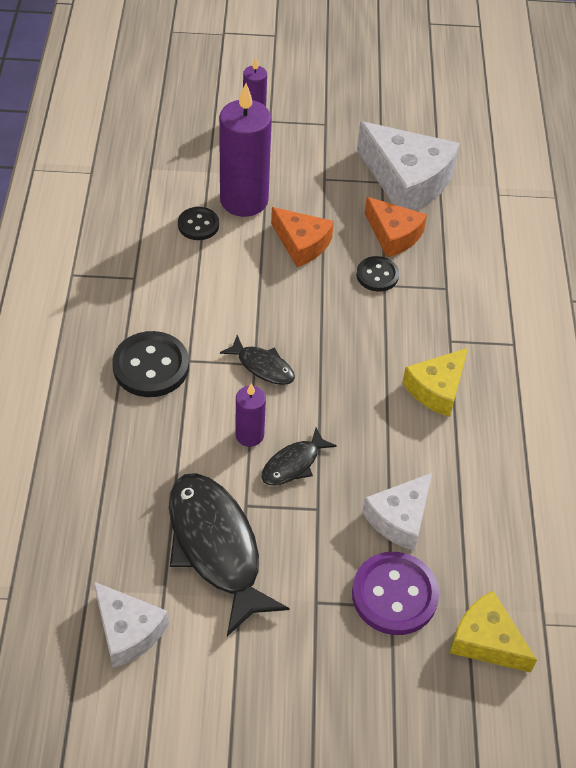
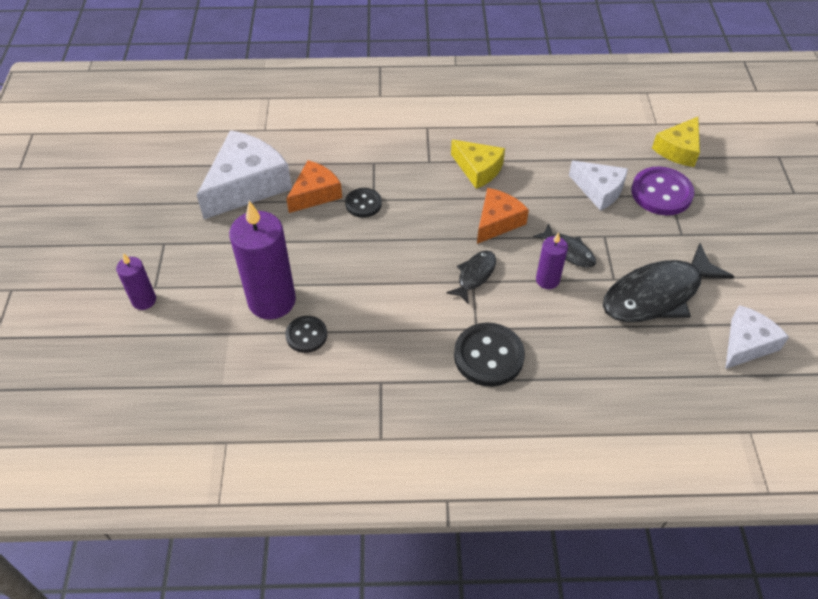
camera: 90 degrees left, 0 degrees up
orange cheese [271,207,334,267] -> orange cheese moved to [477,188,529,244]

